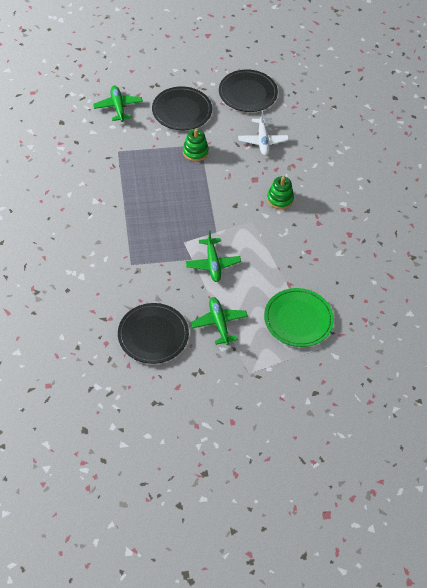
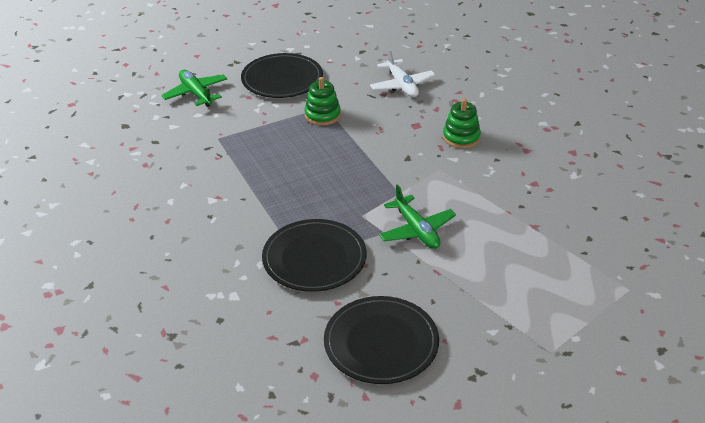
camera: 15 degrees left, 15 degrees down
green plane [191,297,248,345] -> none
black plate [219,69,278,112] -> black plate moved to [262,219,367,292]
green plate [264,288,334,347] -> none

